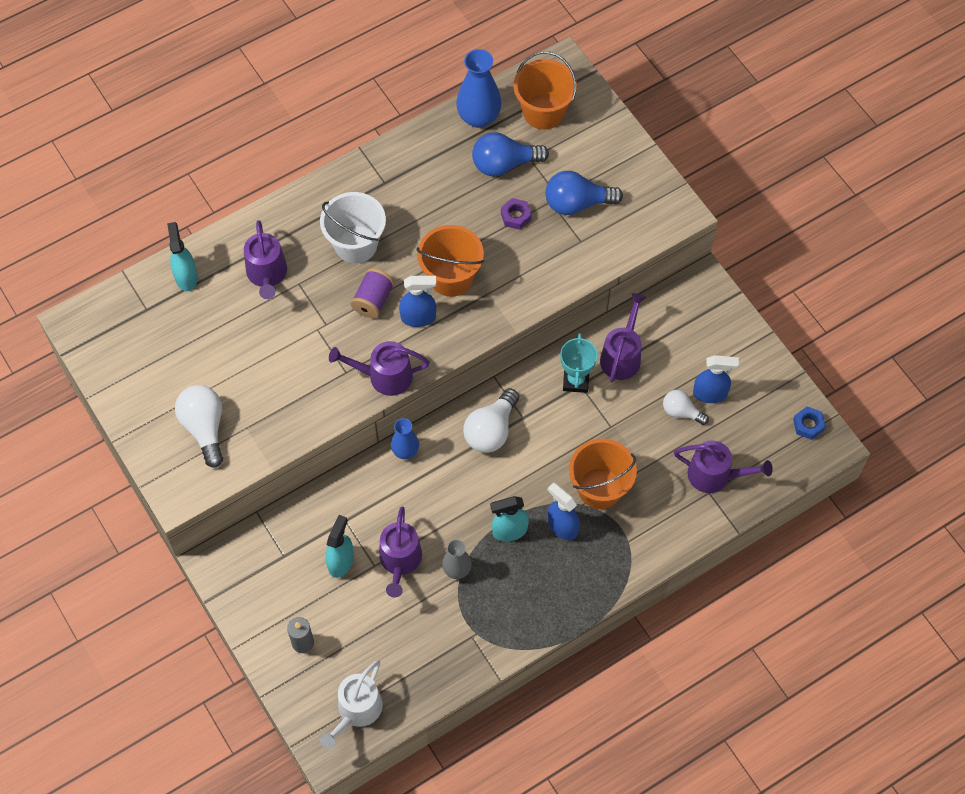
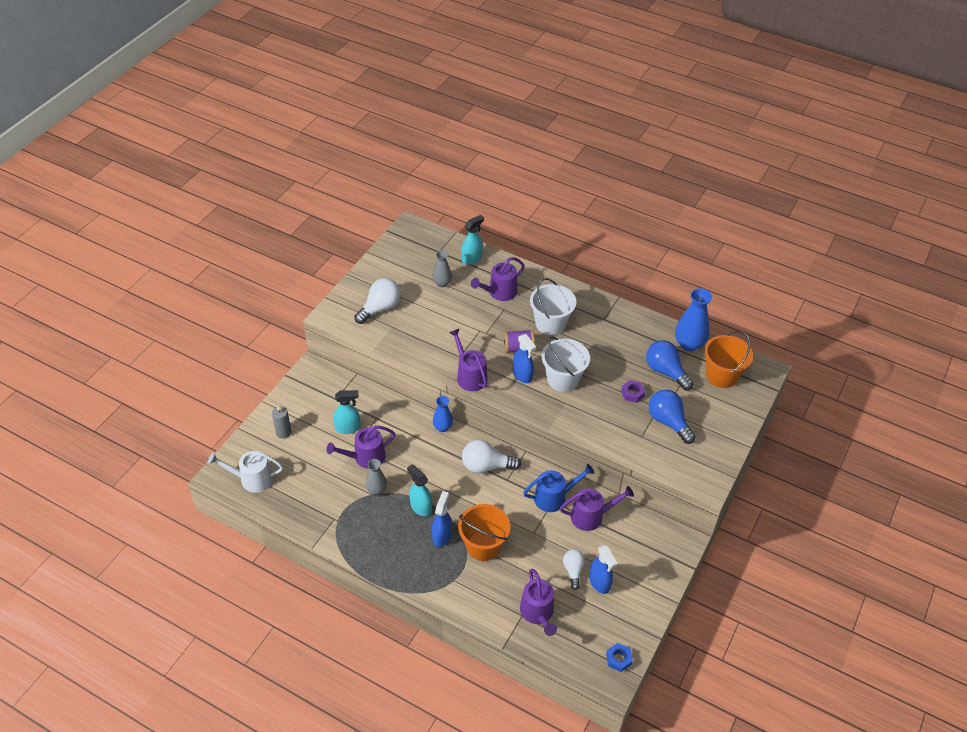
camera: 60 degrees right, 15 degrees down
orange bucket [417,225,484,297] -> white bucket [542,336,590,392]
turquoise trophy [560,333,597,393] -> blue watering can [523,464,594,512]
none -> grey vase [433,250,452,287]

